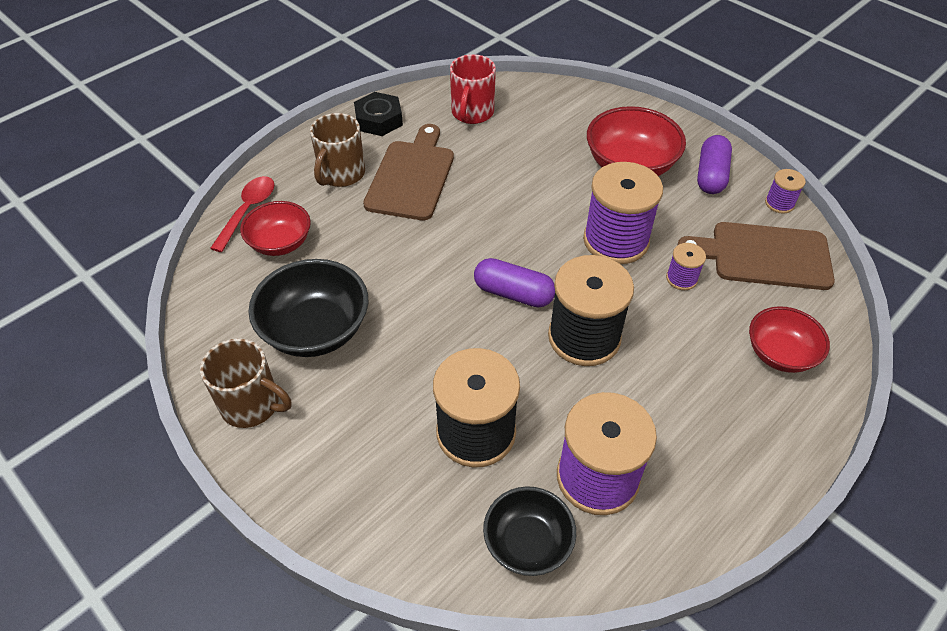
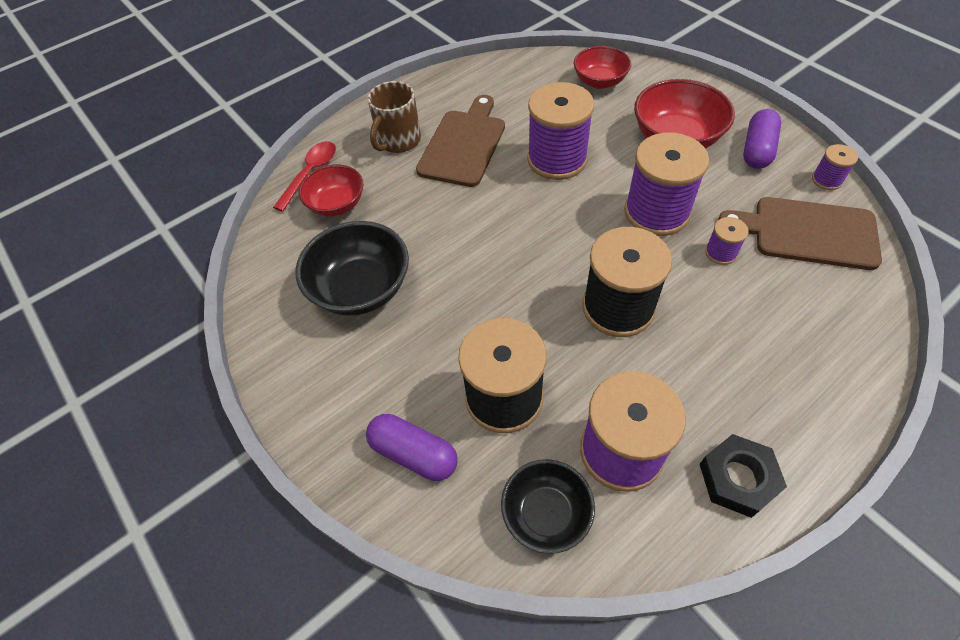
camera: 10 degrees right, 5 degrees up
brown mug [200,338,291,428] -> none
black nut [354,92,403,136] -> black nut moved to [700,434,787,518]
red mug [450,54,496,124] -> none
purple capsule [474,258,555,308] -> purple capsule moved to [366,414,458,481]
red bowl [749,306,830,373] -> red bowl moved to [574,46,631,89]
none -> purple spool [527,82,594,180]

